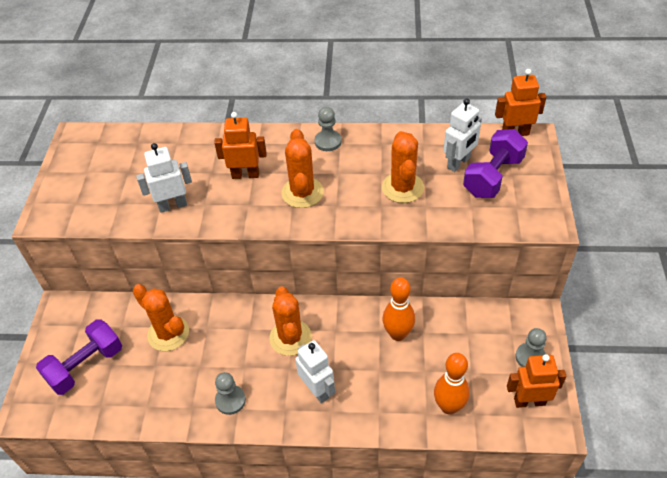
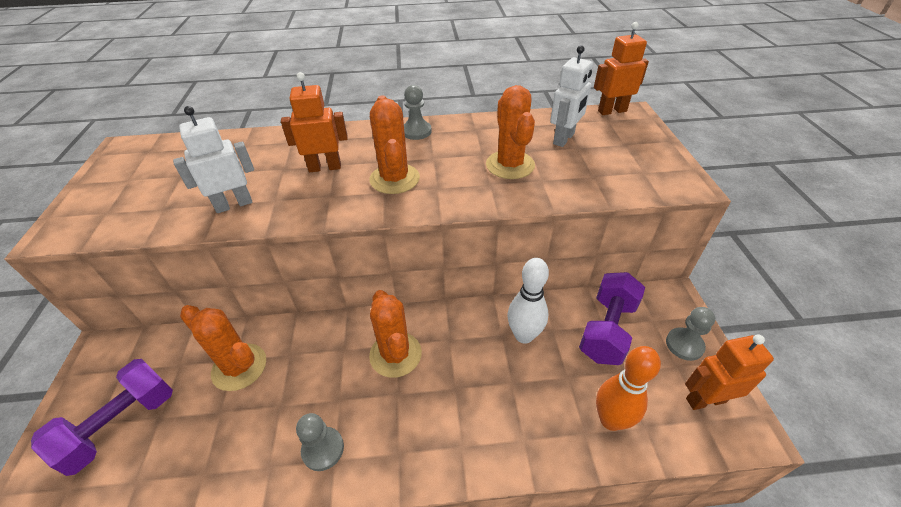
camera: 10 degrees left, 5 degrees down
white robot [295,340,335,403] -> none
orange bowling pin [382,277,415,341] -> white bowling pin [508,258,549,344]
purple dumbbell [463,129,528,198] -> purple dumbbell moved to [579,272,645,365]

